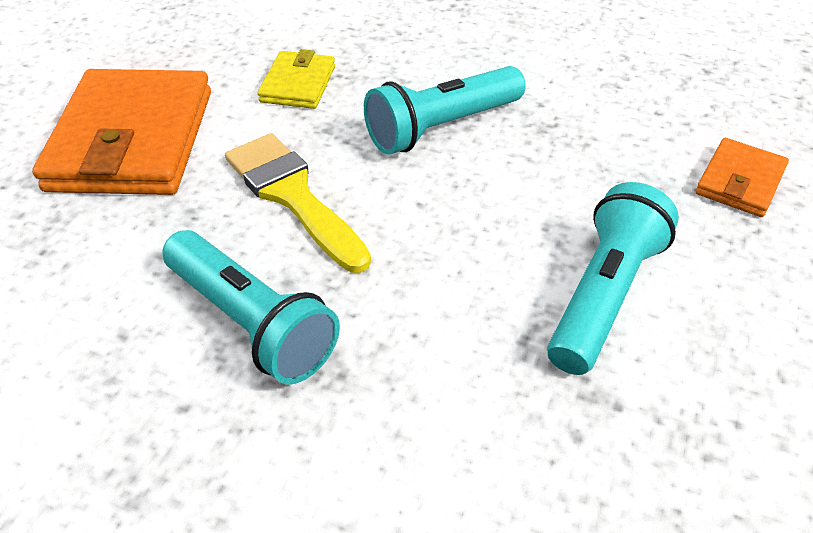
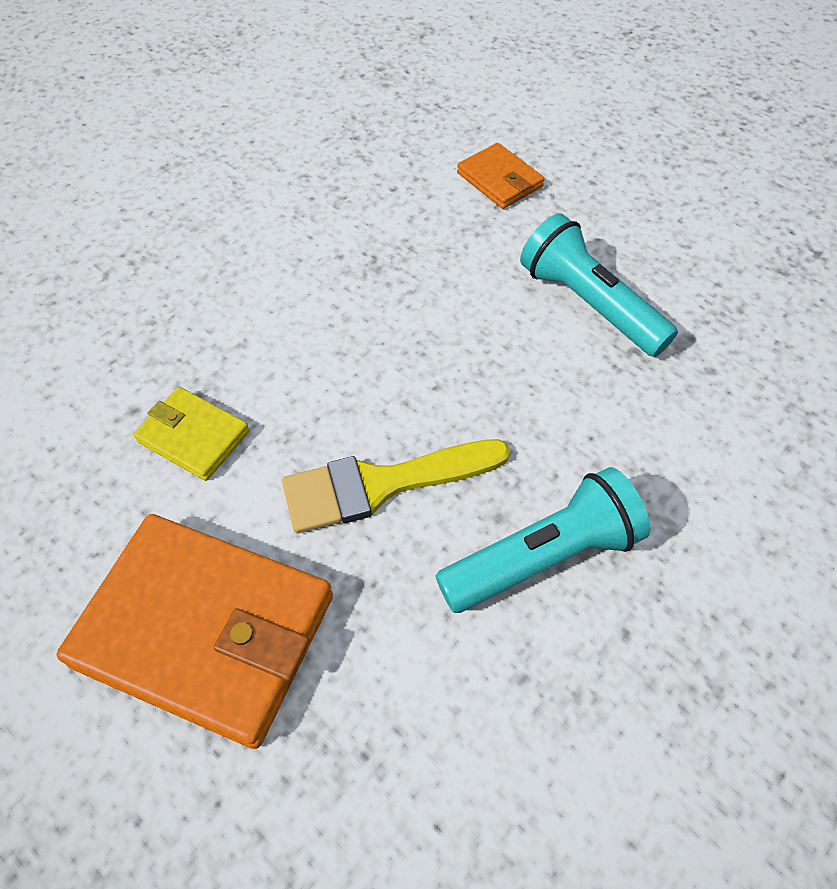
camera: 70 degrees left, 10 degrees up
turquoise flashlight [364,66,526,155] -> none

